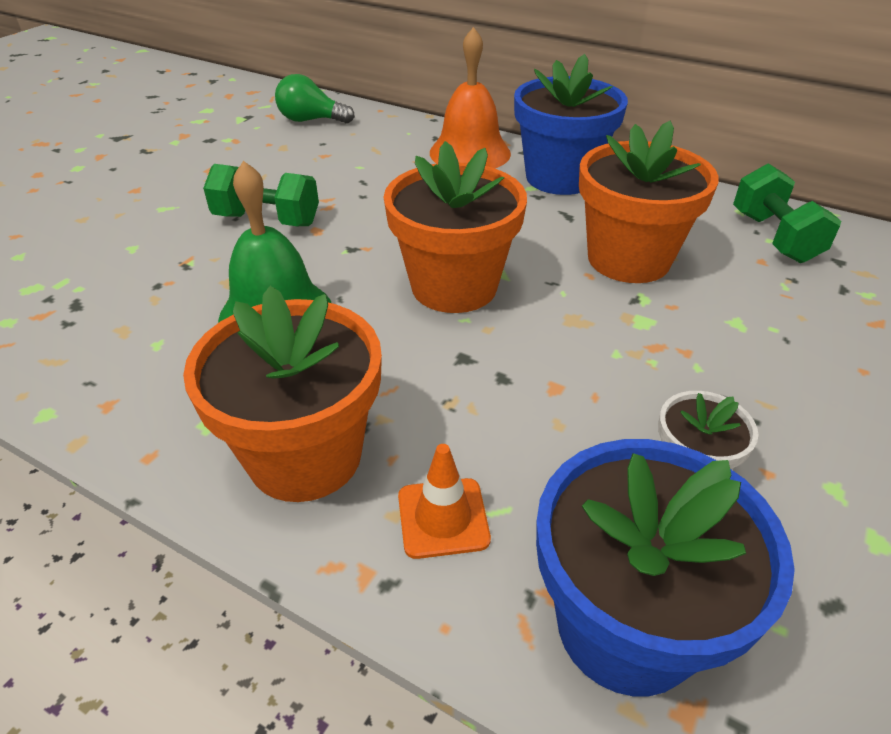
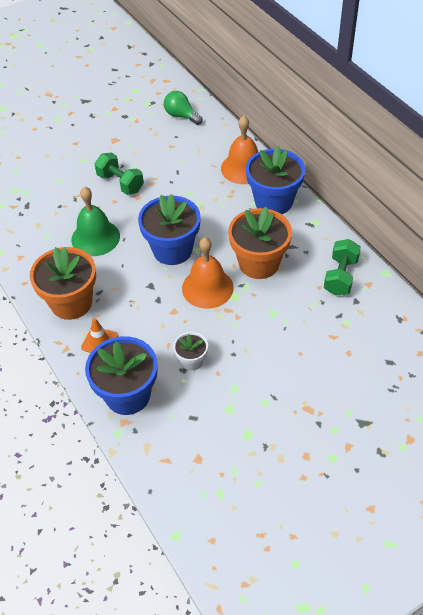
camera: 30 degrees right, 10 degrees up
orange flower pot [383,141,527,313] -> blue flower pot [138,194,201,265]
none -> orange bell [182,238,234,309]

